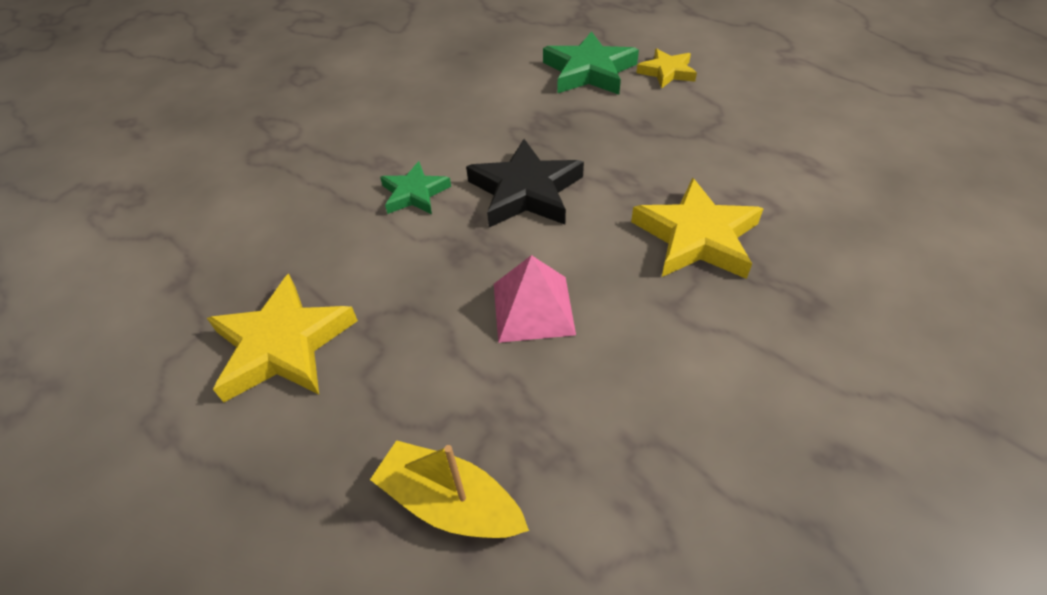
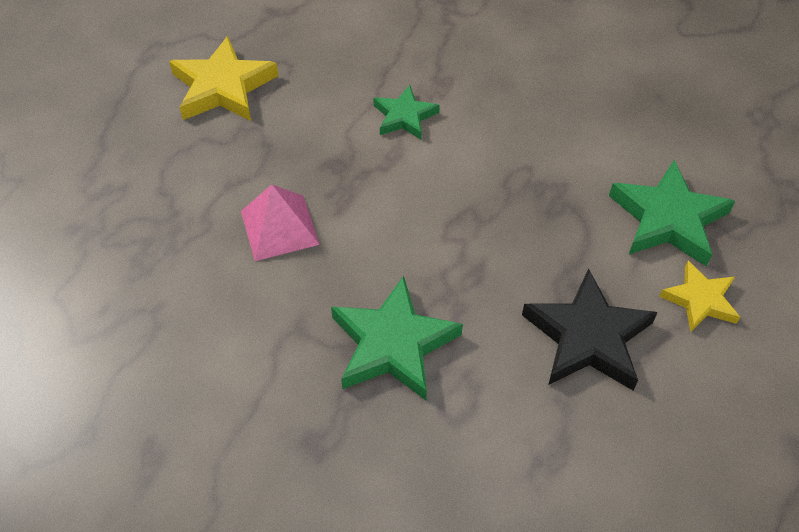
camera: 75 degrees right, 5 degrees up
yellow boat [370,440,529,538] -> none
black star [466,139,584,227] -> black star moved to [522,268,658,390]
yellow star [631,178,764,279] -> green star [331,276,463,400]

